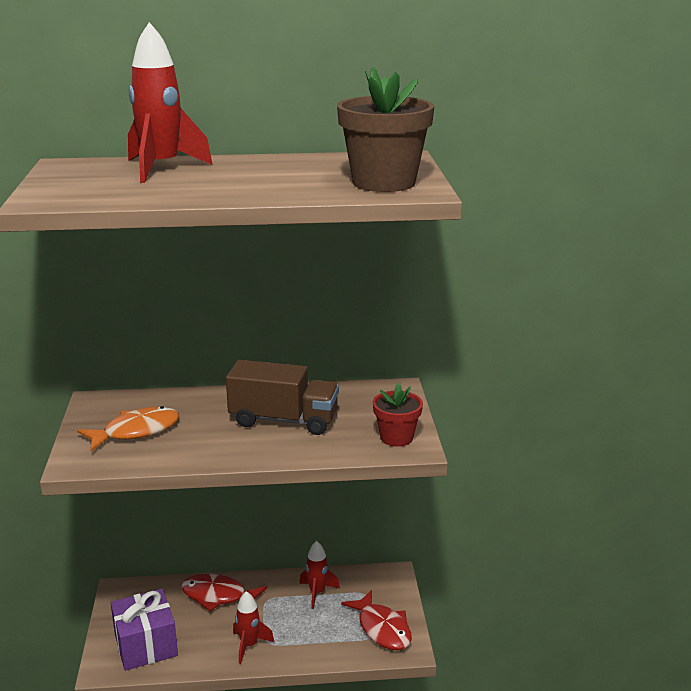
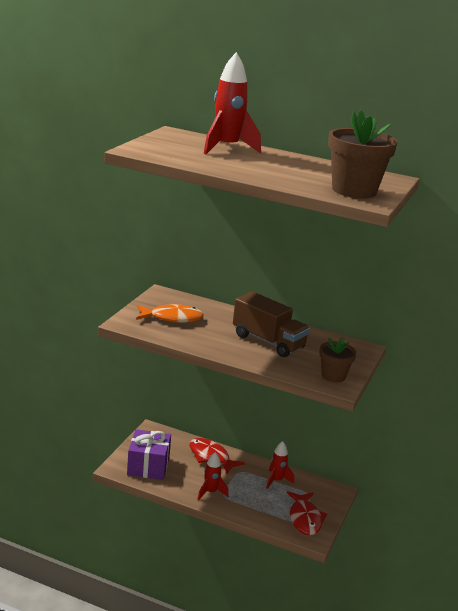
camera: 25 degrees right, 0 degrees up
red flower pot [373,383,423,447] -> brown flower pot [319,337,356,383]

